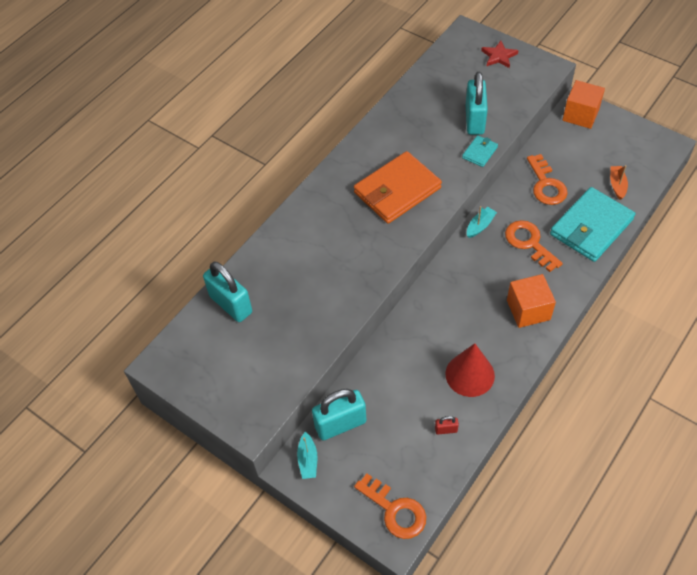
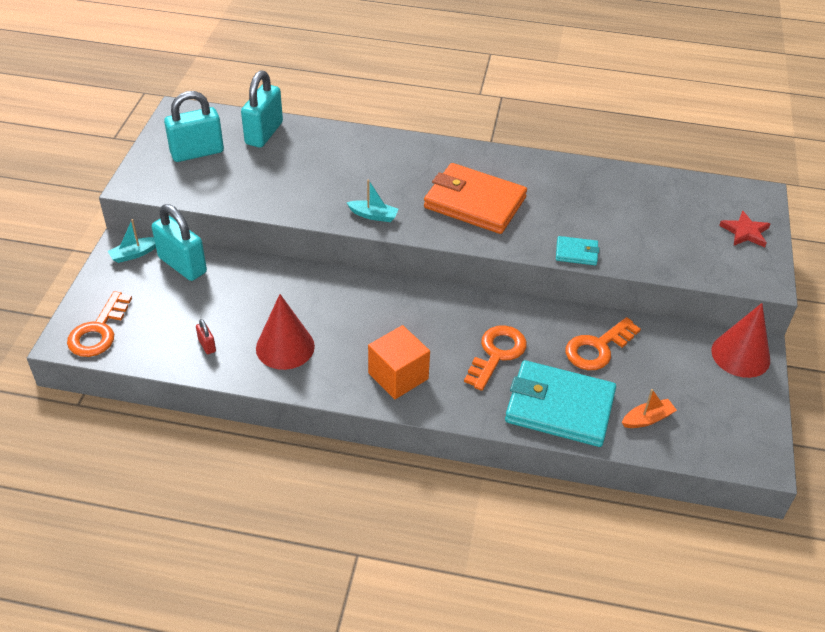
camera: 60 degrees right, 10 degrees down
turquoise padlock [466,72,488,135] -> turquoise padlock moved to [164,91,224,162]
turquoise boat [467,206,497,238] -> turquoise boat moved to [347,179,399,222]
orange cube [563,80,605,129] -> red cone [711,303,770,378]

